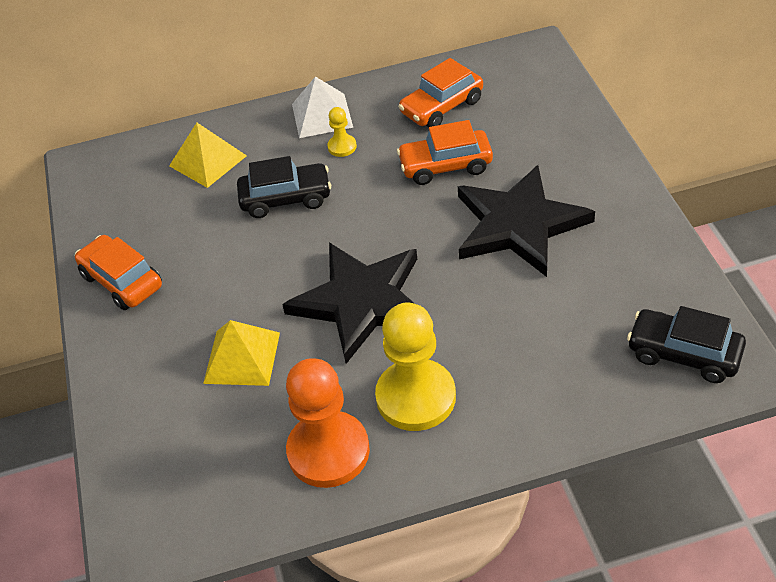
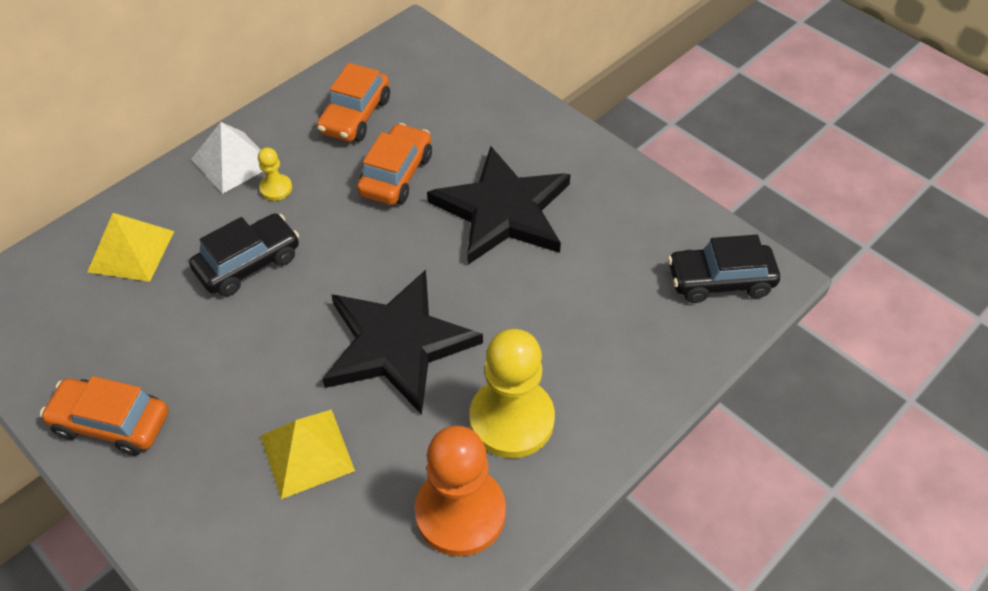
camera: 35 degrees left, 5 degrees up
orange car [397,120,493,185] -> orange car turned 150 degrees clockwise [357,123,432,205]

